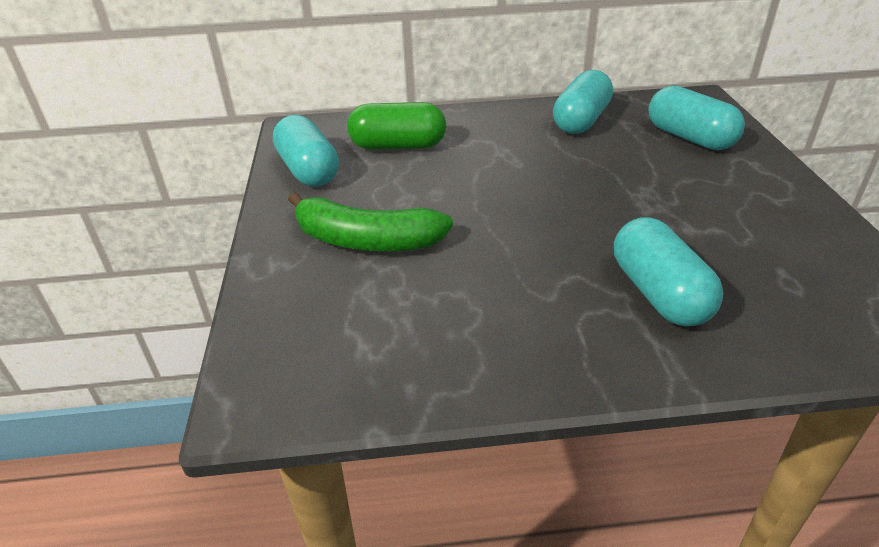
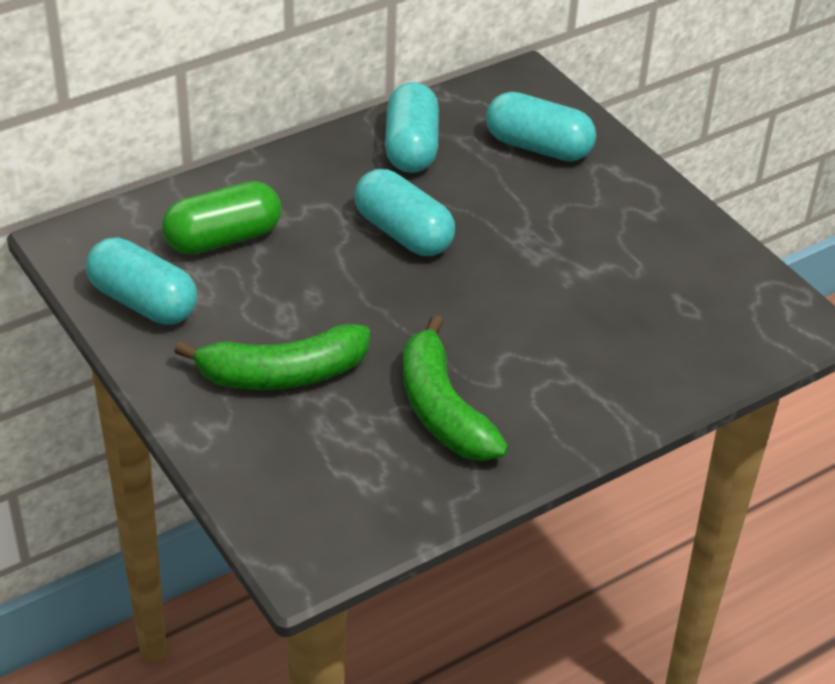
camera: 30 degrees left, 5 degrees up
turquoise capsule [614,217,723,327] -> turquoise capsule moved to [354,169,455,256]
none -> green banana [403,315,508,461]

